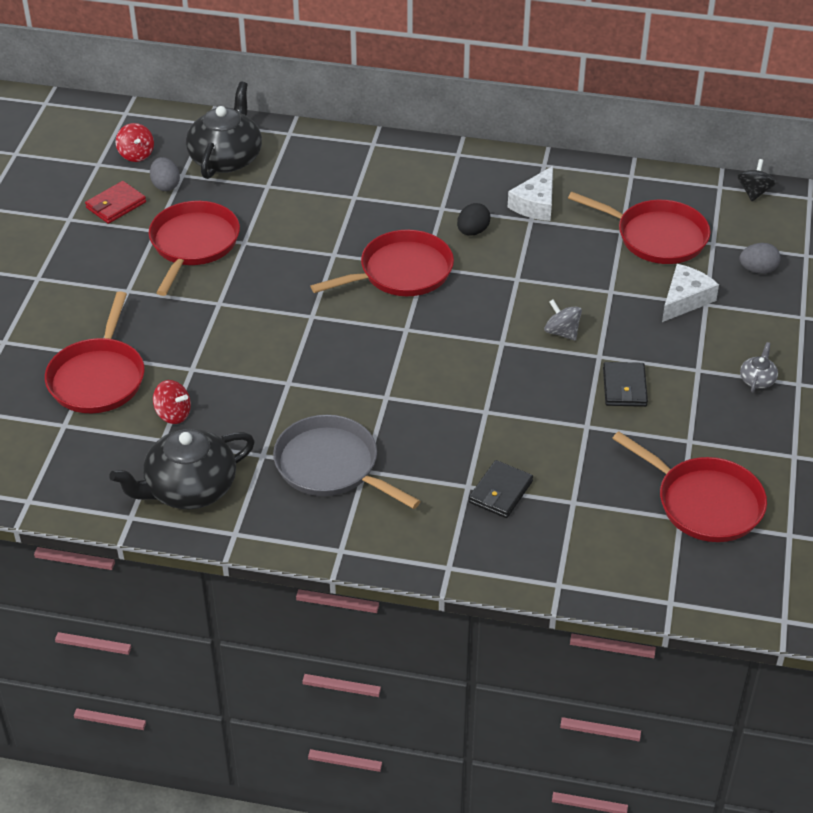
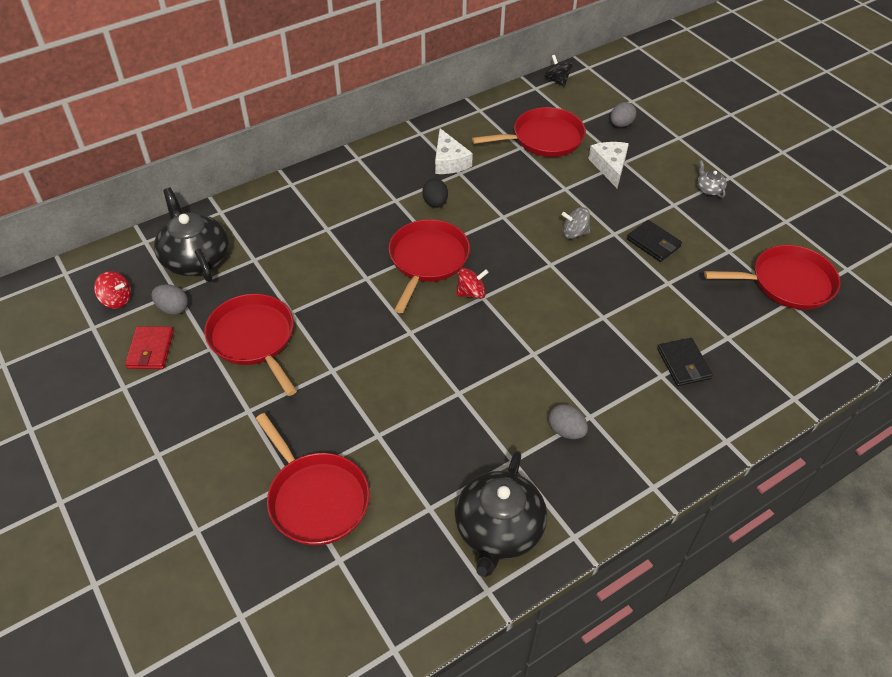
camera: 45 degrees left, 5 degrees up
red spinning top [153,380,191,424] -> red spinning top moved to [456,268,489,299]
grey pan [273,415,420,509] -> grey egg [548,404,588,439]

